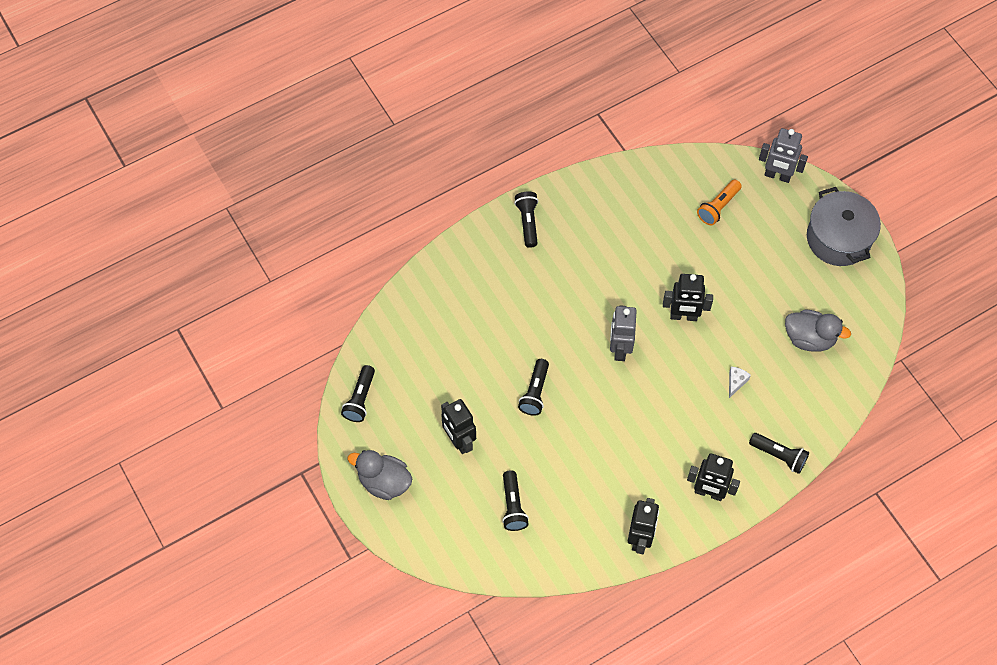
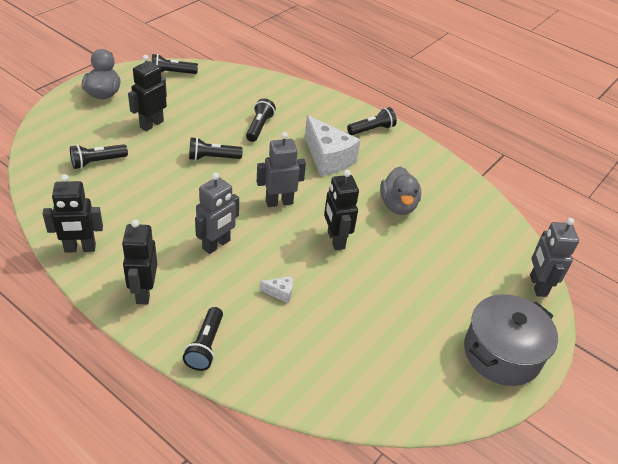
camera: 65 degrees right, 20 degrees down
orange flashlight [697,180,742,225] -> none
grey duck [785,309,851,352] -> grey duck moved to [380,166,421,215]
none -> grey robot [195,172,239,254]
none -> black flashlight [246,98,276,142]
none -> white cheese [305,115,360,176]

